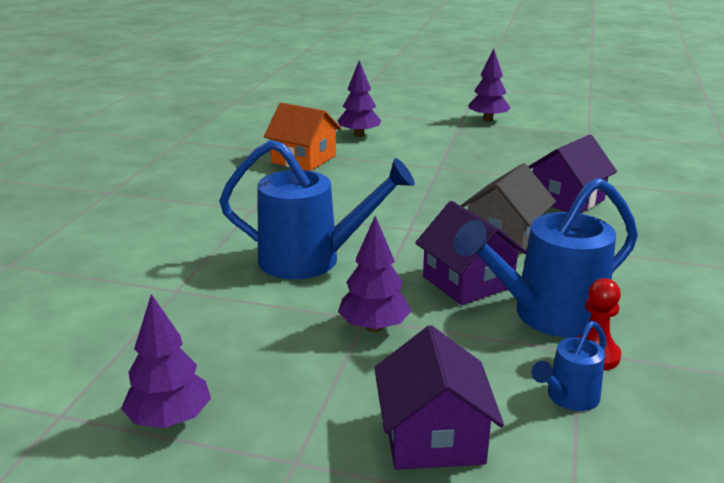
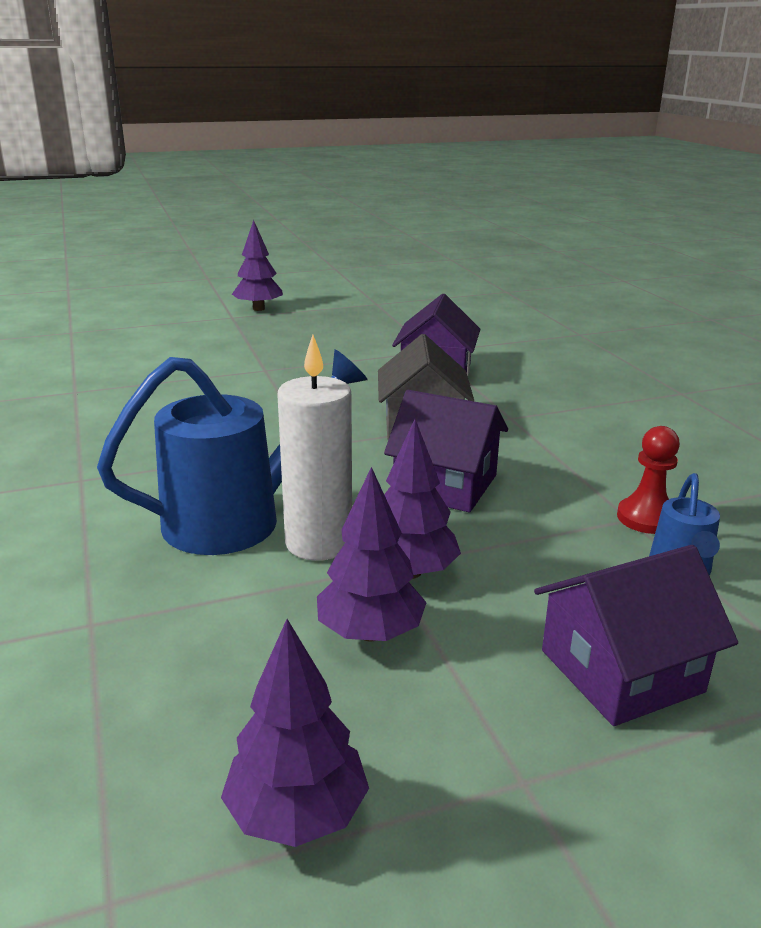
camera: 35 degrees left, 0 degrees up
orange house [264,103,341,171] -> none
purple tree [338,60,381,137] -> purple tree moved to [317,467,427,642]
purple house [374,325,504,470] -> purple house turned 75 degrees counterclockwise [534,545,738,726]
blue watering can [454,178,638,338] -> none
none -> white candle [277,335,352,561]

